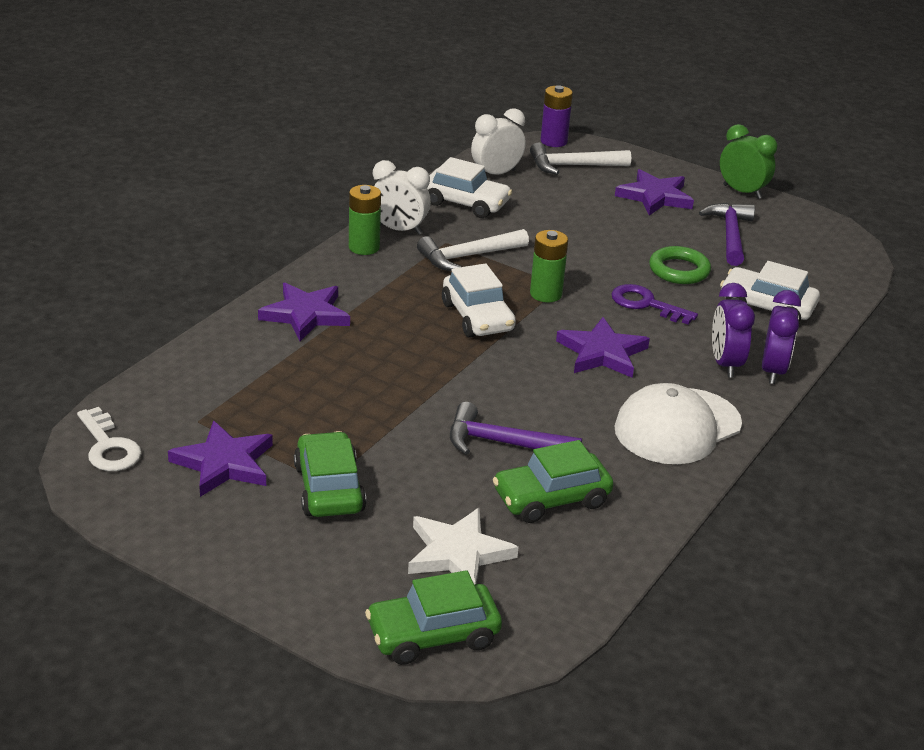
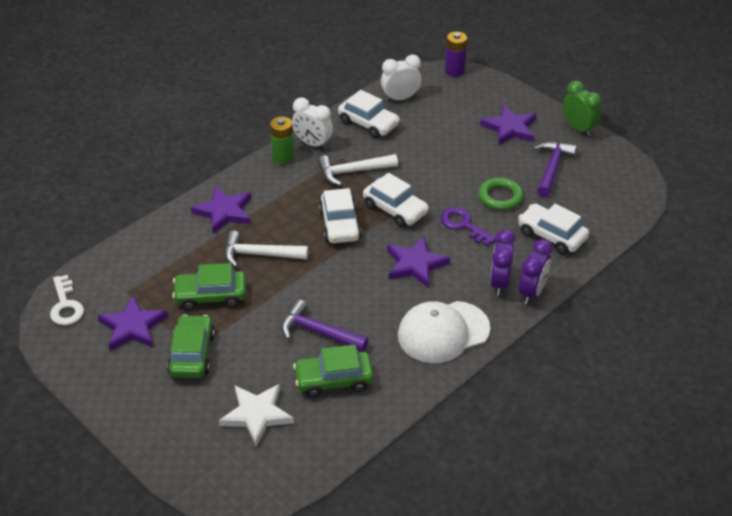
camera: 15 degrees right, 10 degrees up
green car [365,570,502,665] -> green car moved to [172,263,246,310]
white hammer [530,143,631,175] -> white hammer moved to [224,231,308,267]
green battery [530,230,568,302] -> white car [363,173,429,228]

